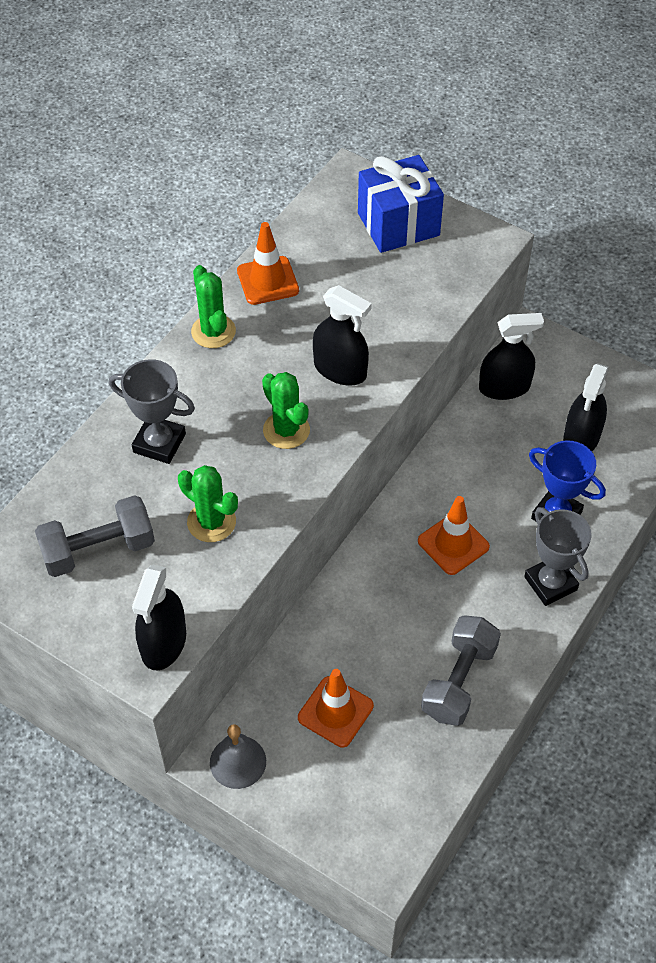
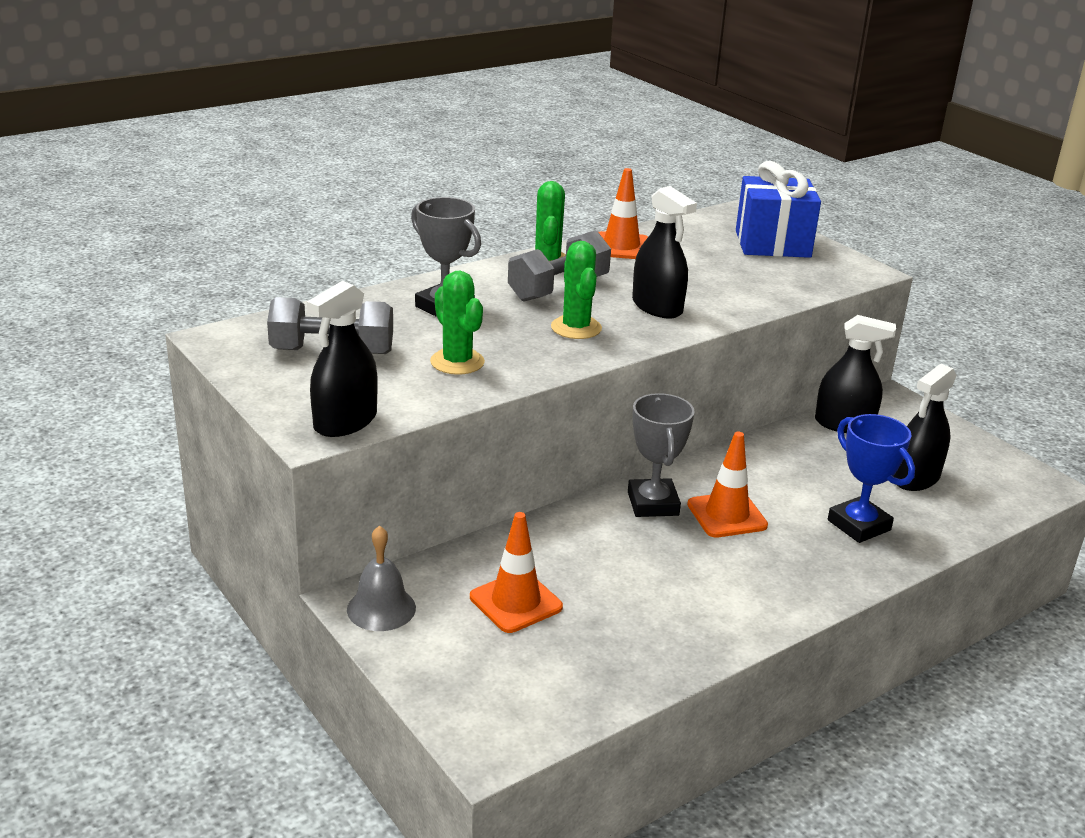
camera: 20 degrees right, 25 degrees down
grey dumbbell [421,615,501,726] -> grey dumbbell moved to [508,230,611,302]
grey trophy [524,507,592,606] -> grey trophy moved to [628,393,695,517]

